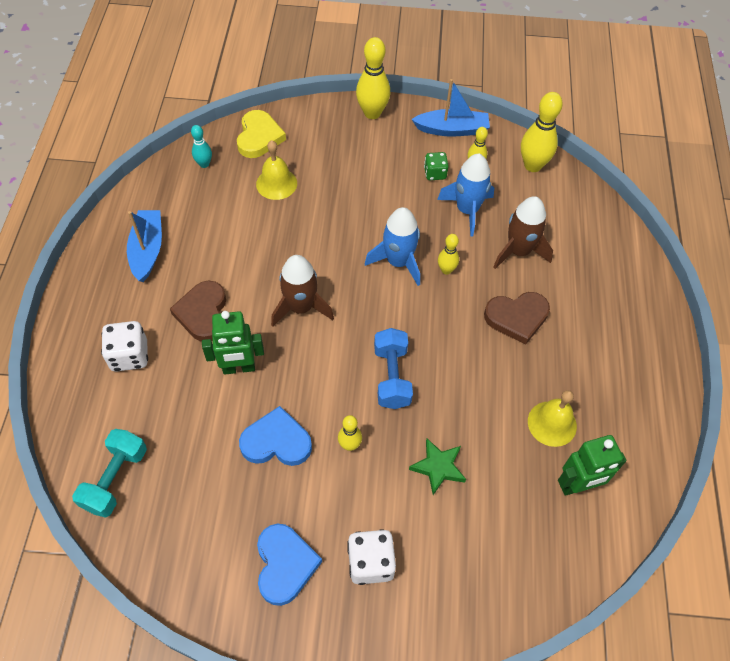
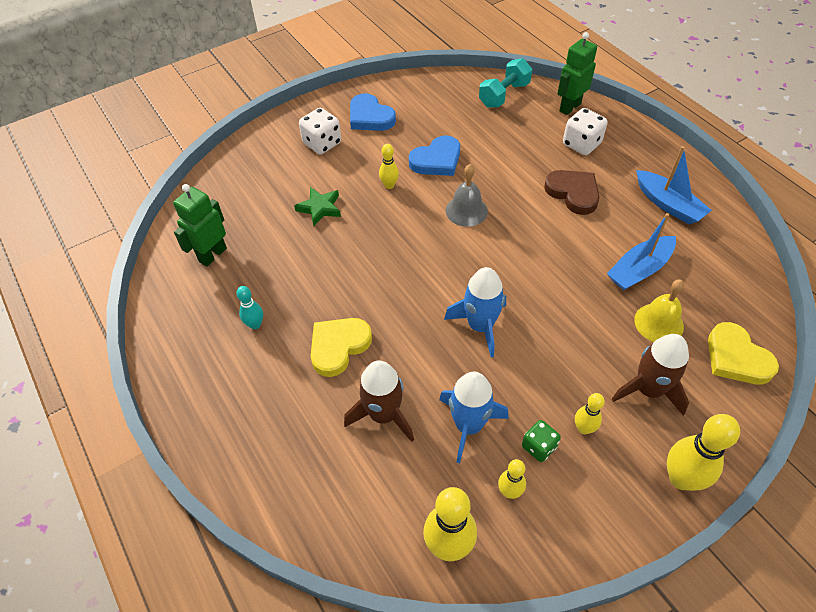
camera: 145 degrees right, 5 degrees down
turquoise dumbbell [72,429,147,518] -> turquoise dumbbell turned 60 degrees clockwise [479,58,532,108]
turquoise bowling pin [191,125,212,168] -> turquoise bowling pin moved to [236,286,263,329]
green robot [202,311,264,375] -> green robot moved to [557,32,597,115]
brown rocket [271,255,334,327] -> brown rocket moved to [612,334,689,416]
blue dumbbell [374,328,413,409] -> none
blue boat [411,79,490,136] -> blue boat moved to [607,213,676,290]
yellow bowling pin [438,234,459,274] -> yellow bowling pin moved to [575,393,605,434]
brown heart [484,292,550,345] -> yellow heart [311,318,372,377]
yellow bell [528,390,577,447] -> none
none -> grey bell [446,164,488,227]

